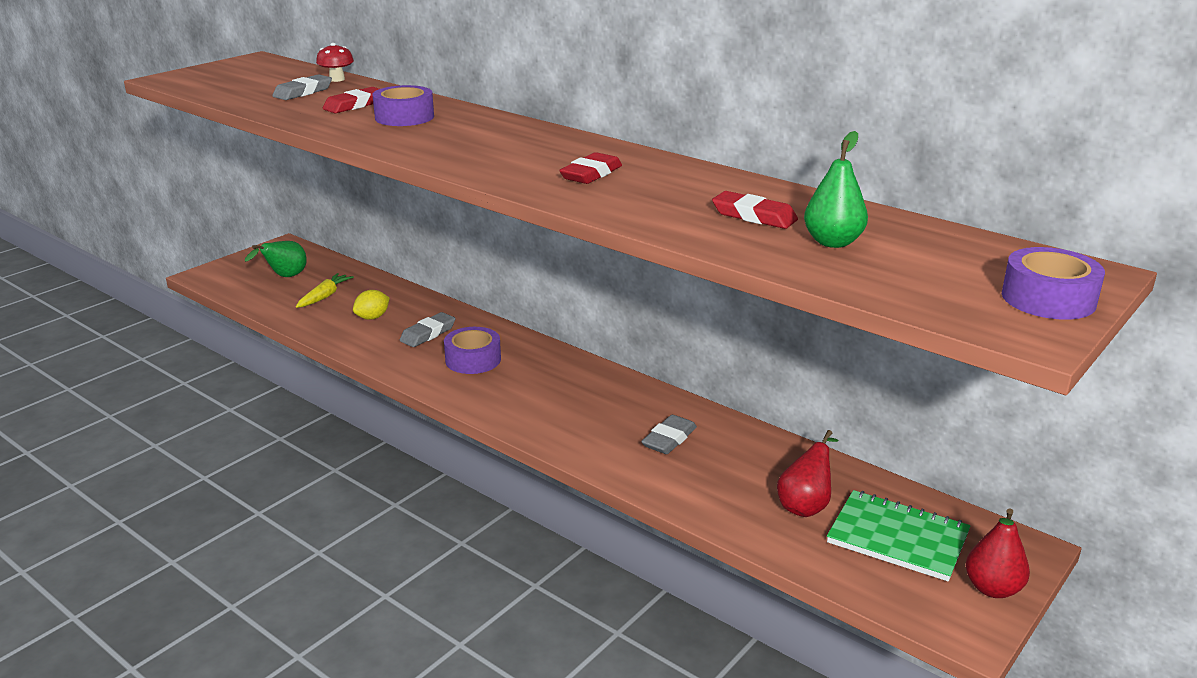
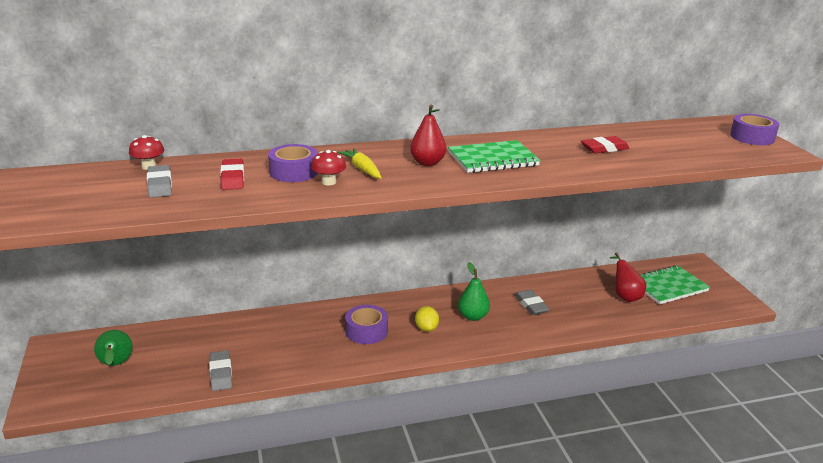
camera: 55 degrees left, 0 degrees up
yellow carrot [296,273,354,308] -> yellow carrot moved to [337,148,382,179]
yellow lemon [353,290,390,320] -> yellow lemon moved to [415,306,439,332]
grey eraser [400,312,456,347] -> grey eraser moved to [209,350,232,391]
red eraser [559,152,622,184] -> green notebook [448,140,541,173]
green pear [804,131,868,248] -> green pear moved to [458,262,490,321]
red pear [966,509,1030,598] -> red pear moved to [410,105,446,166]
none -> red mushroom [311,150,346,185]

